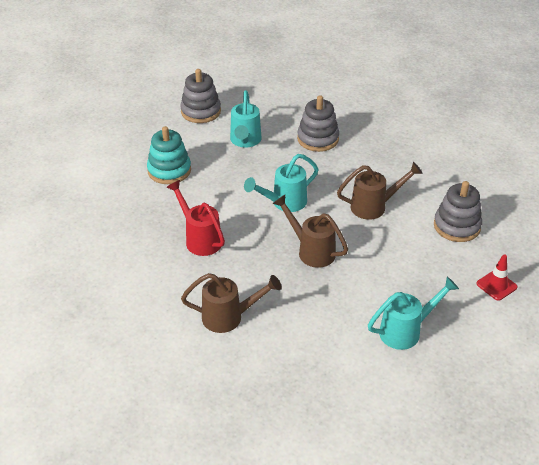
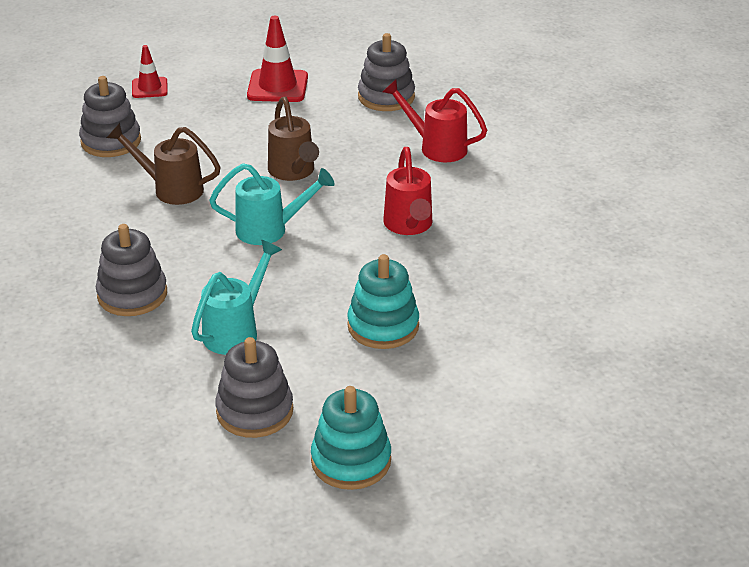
camera: 150 degrees left, 5 degrees down
brown watering can [181,273,282,333] -> red watering can [383,79,487,162]
turquoise watering can [368,277,459,350] -> red traffic cone [247,16,308,102]
none -> turquoise stacking toy [311,386,391,490]
none -> grey stacking toy [358,33,415,111]

